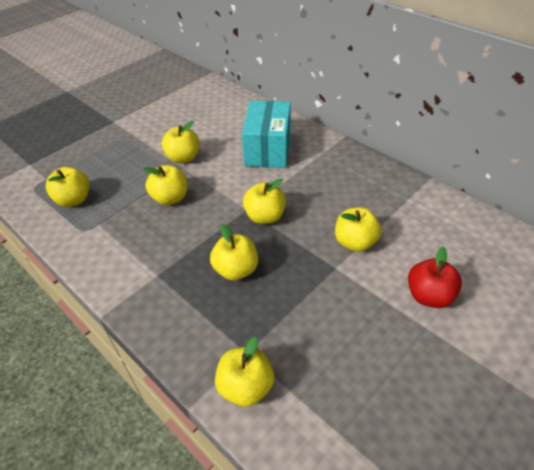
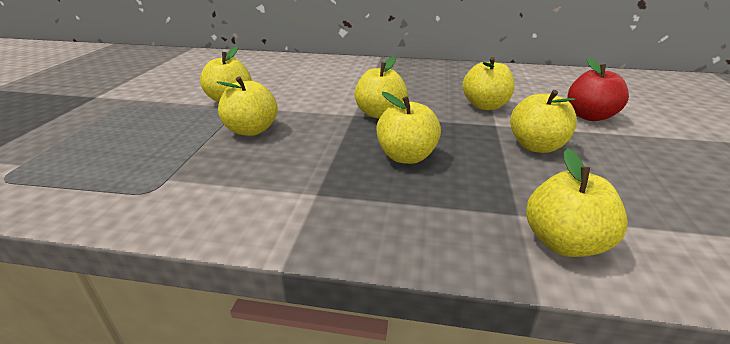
camera: 35 degrees left, 15 degrees down
yellow apple [46,167,90,207] -> yellow apple moved to [510,90,577,153]
turquoise box [242,101,291,168] -> none

